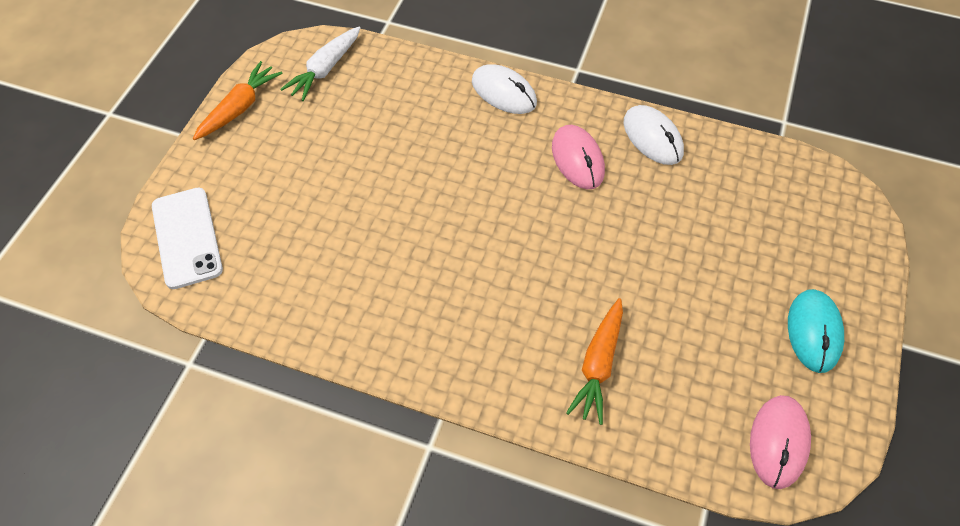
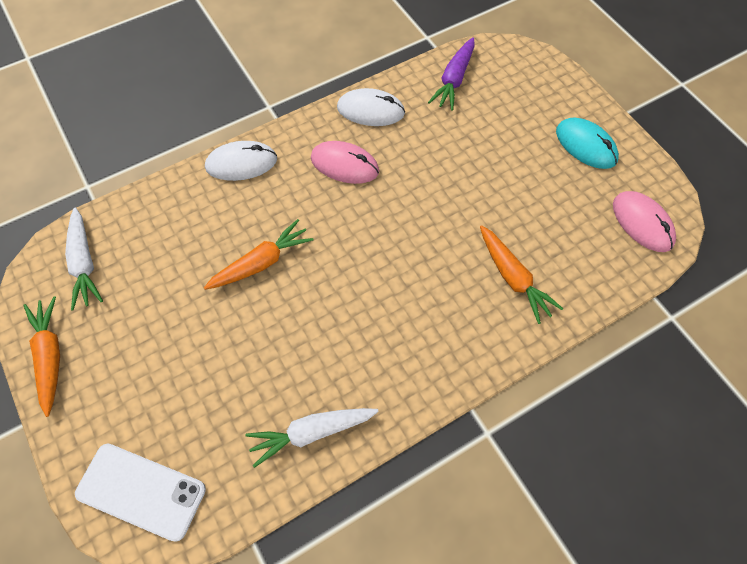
camera: 50 degrees left, 5 degrees up
none -> orange carrot [204,219,314,290]
none -> white carrot [245,408,379,468]
none -> purple carrot [428,37,475,111]

